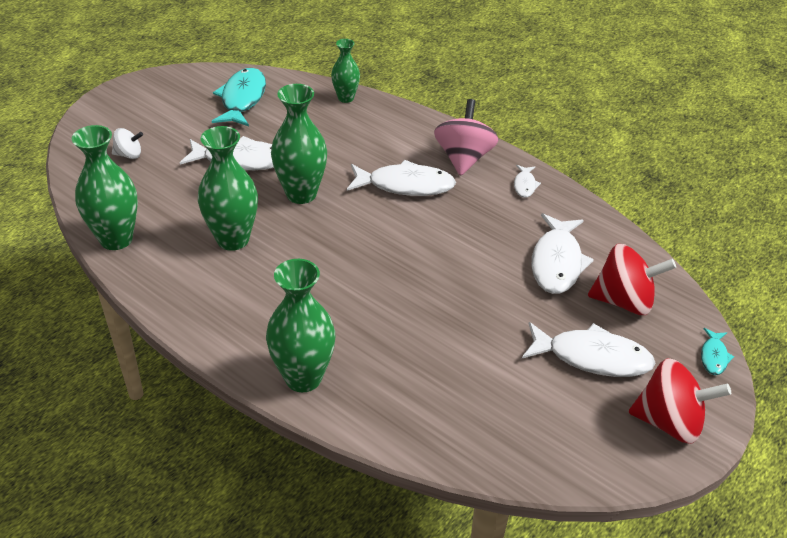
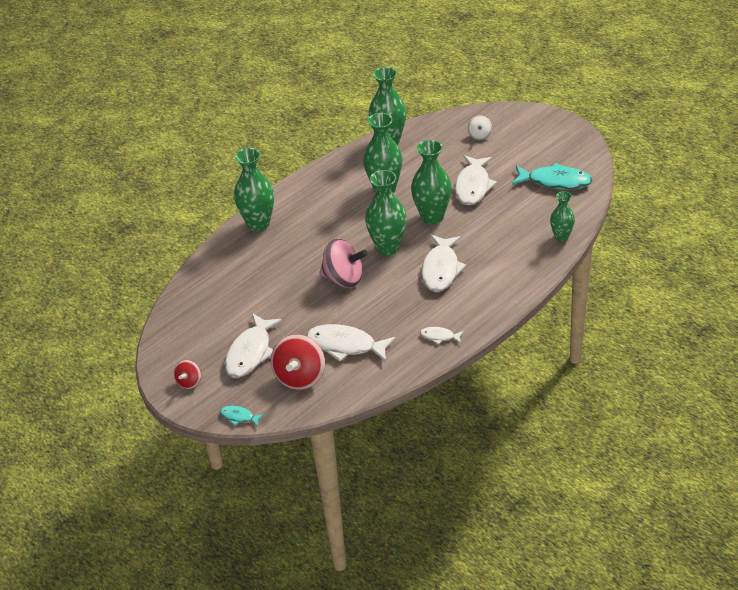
camera: 100 degrees right, 0 degrees up
pink spinning top [434,99,498,176] -> pink spinning top moved to [319,239,368,288]
red spinning top [629,358,731,444] -> red spinning top [174,360,201,389], size x0.53
none -> green vase [365,170,407,256]

